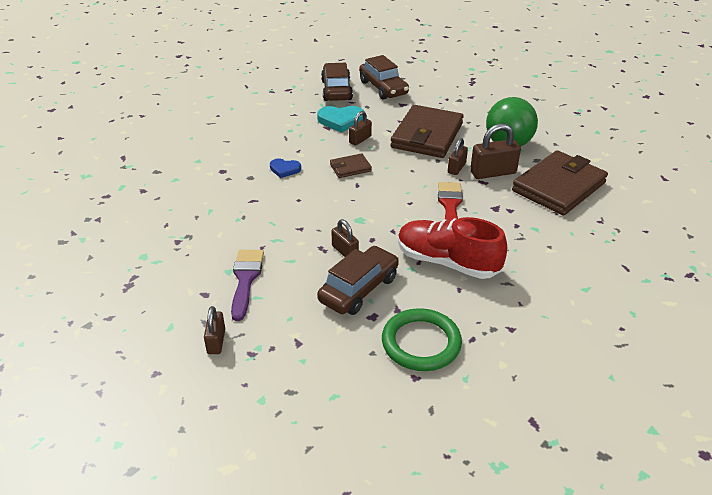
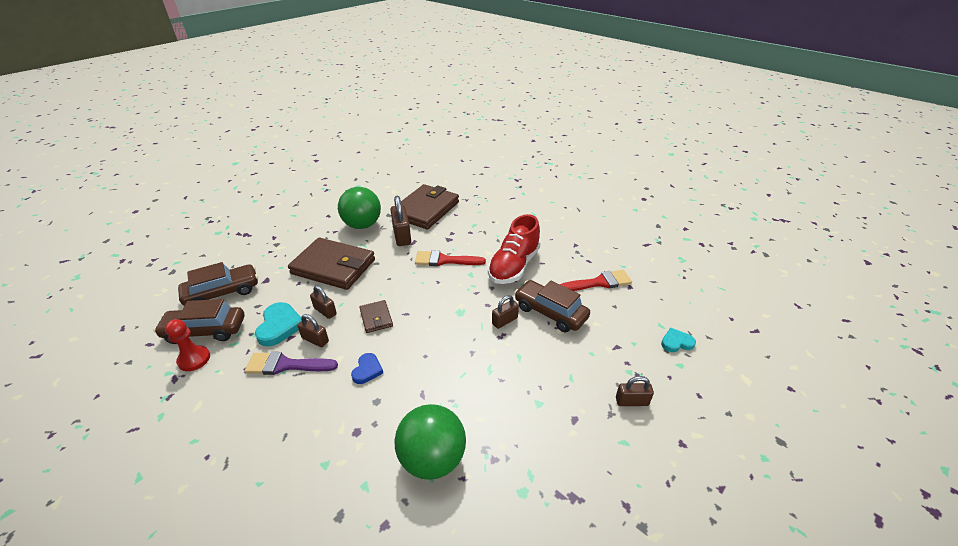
camera: 90 degrees left, 0 degrees up
purple brush [231,250,264,321] -> purple brush moved to [244,352,338,375]
green ring [382,308,462,371] -> red brush [560,270,632,291]
brown padlock [448,138,468,175] -> brown padlock moved to [297,314,329,347]
brown wallet [512,150,608,216] -> brown wallet turned 75 degrees clockwise [390,184,459,229]
none -> red pawn [165,319,210,371]
none -> green ball [394,404,466,480]
none -> turquoise heart [661,328,696,352]

